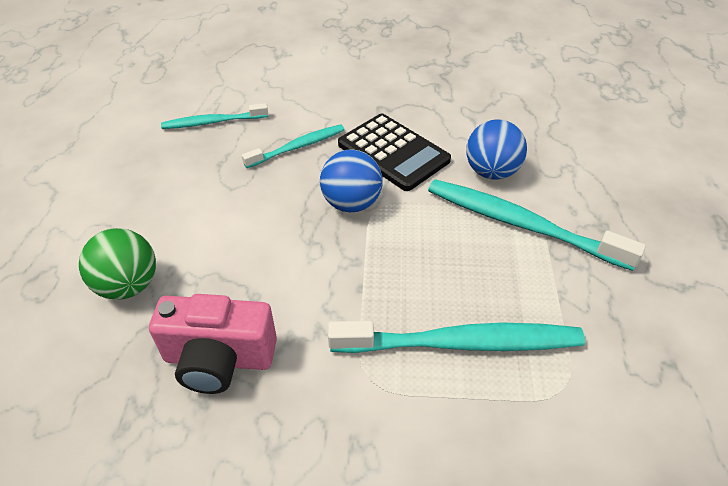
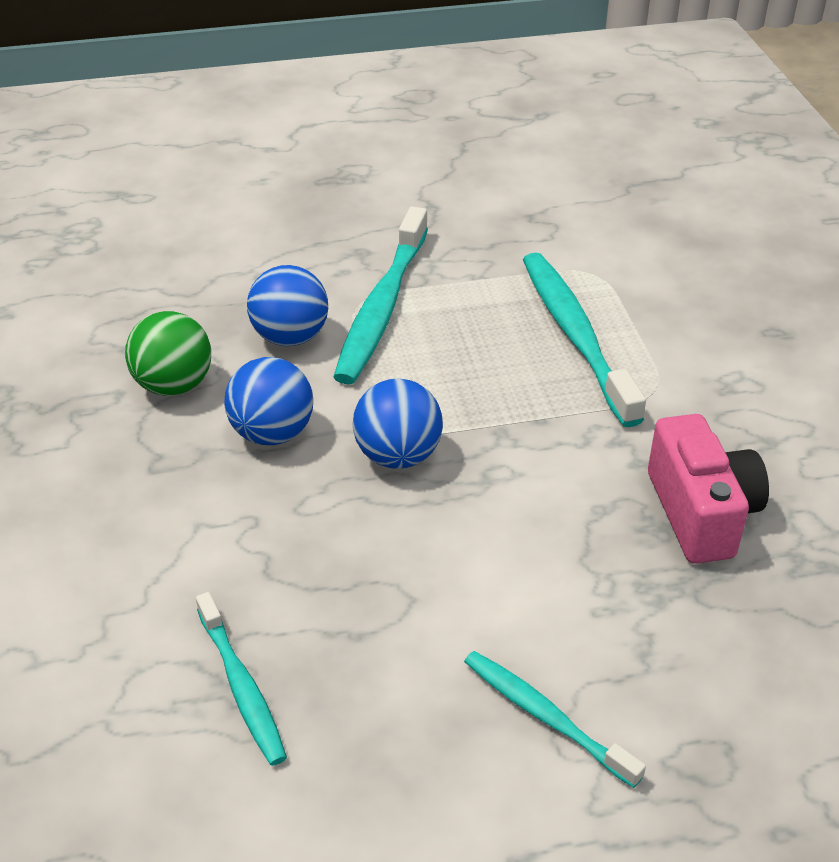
camera: 105 degrees left, 5 degrees down
green ball [79,228,156,300] -> green ball moved to [125,311,211,396]
turquoise toothbrush [242,124,345,168] -> turquoise toothbrush moved to [464,651,646,788]
black calculator [338,114,451,191] -> blue ball [224,357,313,445]

